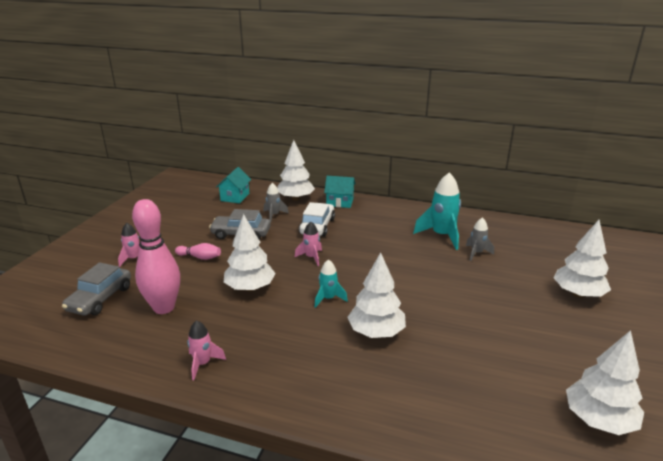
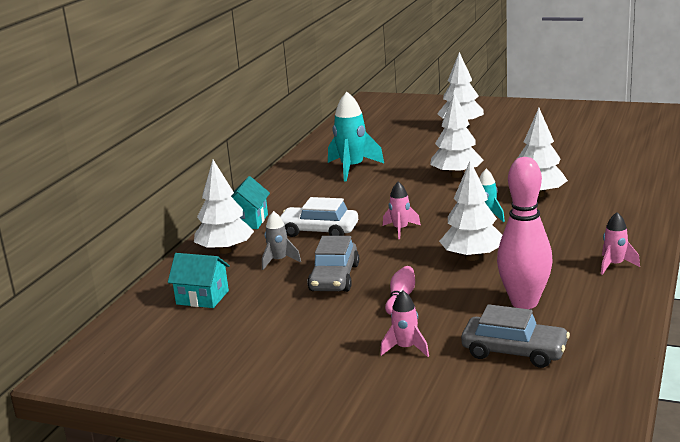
camera: 85 degrees left, 5 degrees down
grey rocket [466,217,494,261] -> none
white tree [566,330,644,435] -> white tree moved to [430,93,483,178]

